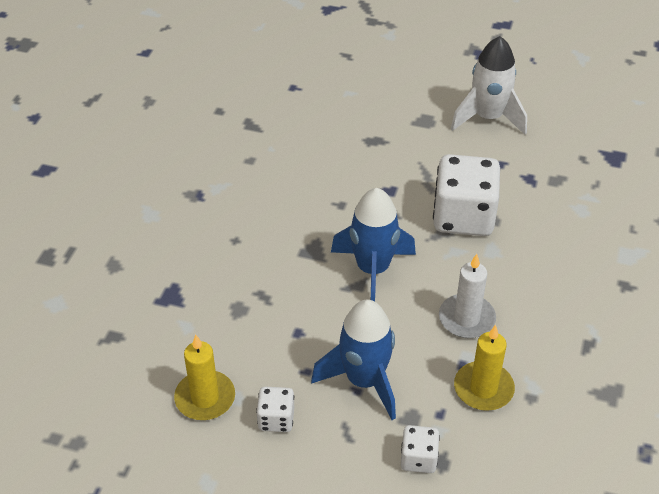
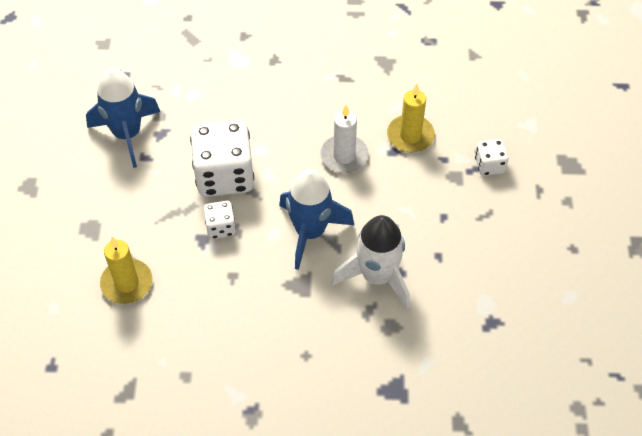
camera: 105 degrees left, 10 degrees up
yellow candle [174,335,235,420] -> yellow candle moved to [100,237,152,304]
white dice [256,387,294,432] -> white dice moved to [203,201,236,239]
blue rocket [311,300,396,420] -> blue rocket moved to [86,68,160,168]
white rocket [451,36,527,135] -> white rocket moved to [332,215,410,309]

